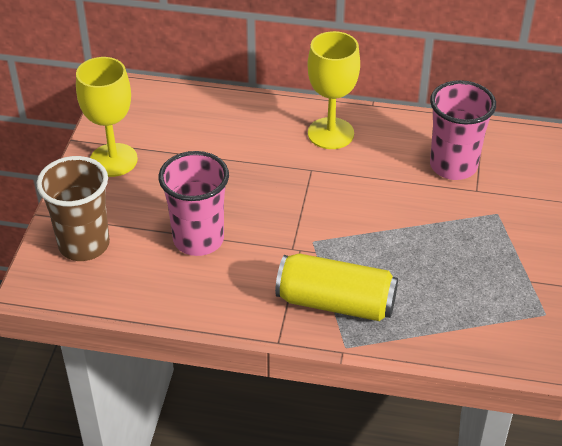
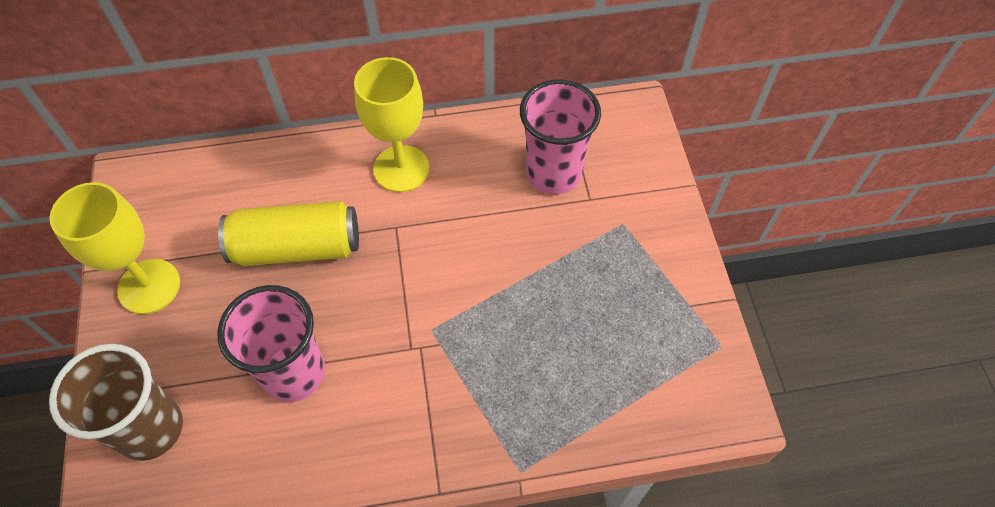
camera: 20 degrees left, 15 degrees up
yellow can [275,253,398,321] -> yellow can moved to [218,201,359,266]

